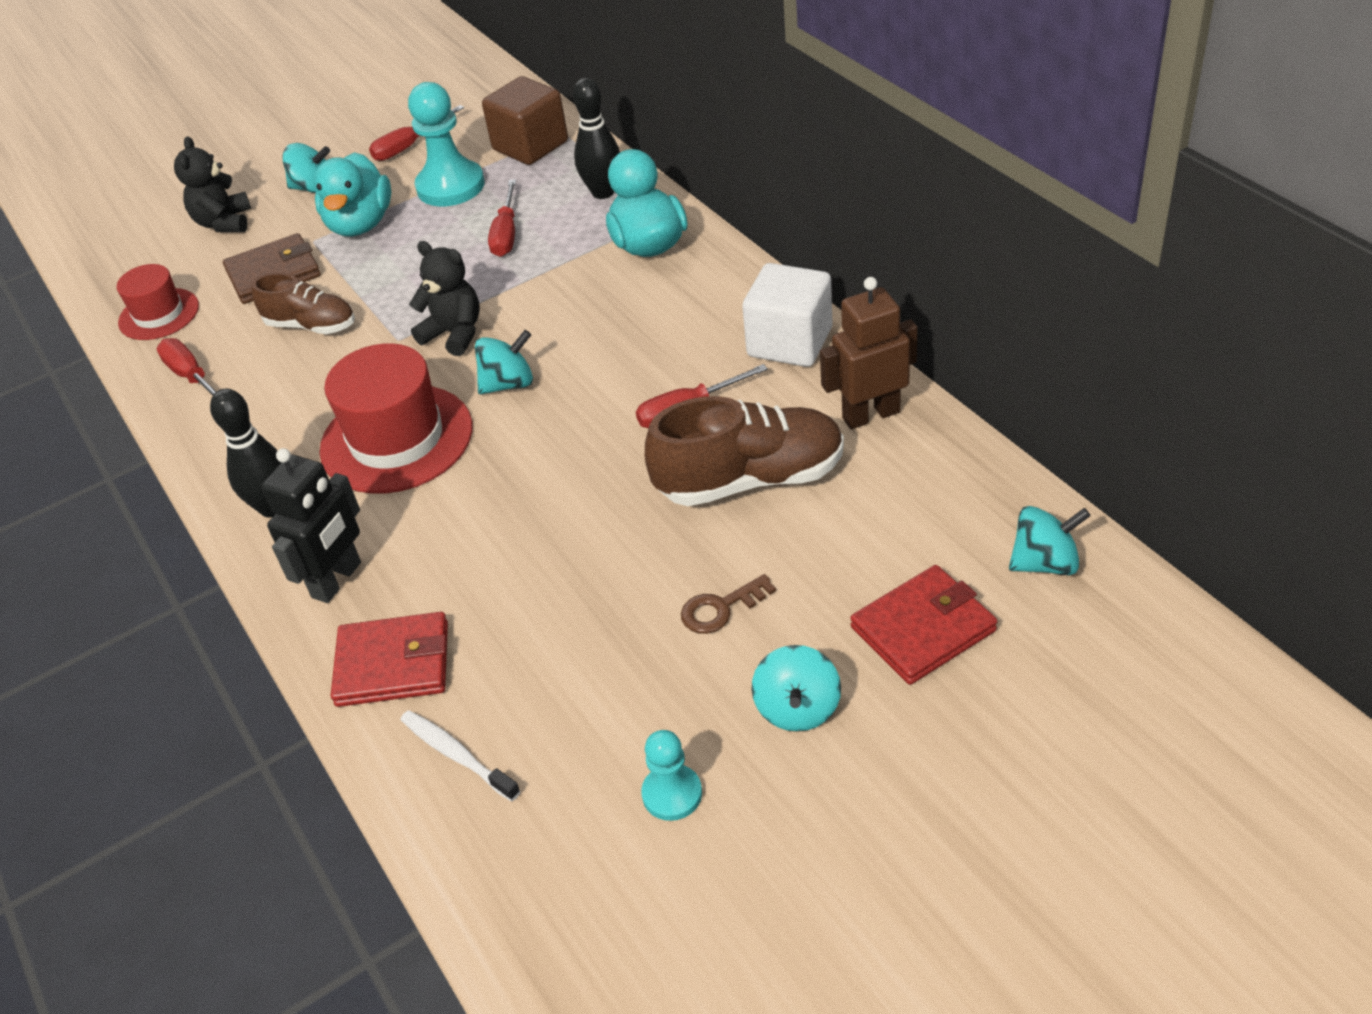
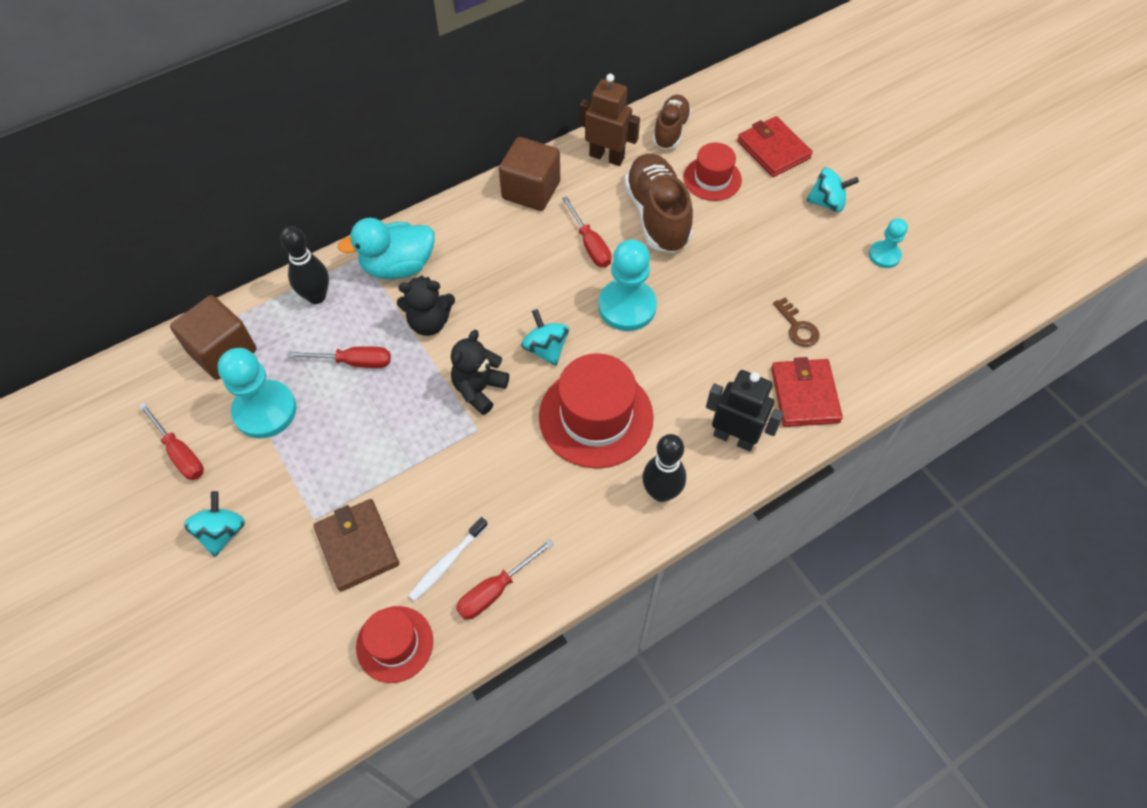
camera: 95 degrees left, 15 degrees up
black teddy bear [174,136,251,232] -> black teddy bear moved to [397,275,455,336]
brown shoe [251,273,355,334] -> brown shoe moved to [653,95,692,149]
turquoise duck [314,152,391,237] -> none
white toothbrush [400,710,520,801] -> white toothbrush moved to [408,517,488,602]
brown key [681,574,776,634] -> brown key moved to [773,298,819,347]
white cube [742,263,832,367] -> brown cube [499,137,560,211]
brown robot [820,277,918,429] -> brown robot turned 135 degrees clockwise [580,74,640,166]
turquoise spinning top [1009,506,1091,575] -> none
none -> turquoise pawn [598,239,657,331]
none -> red hat [684,143,742,201]

